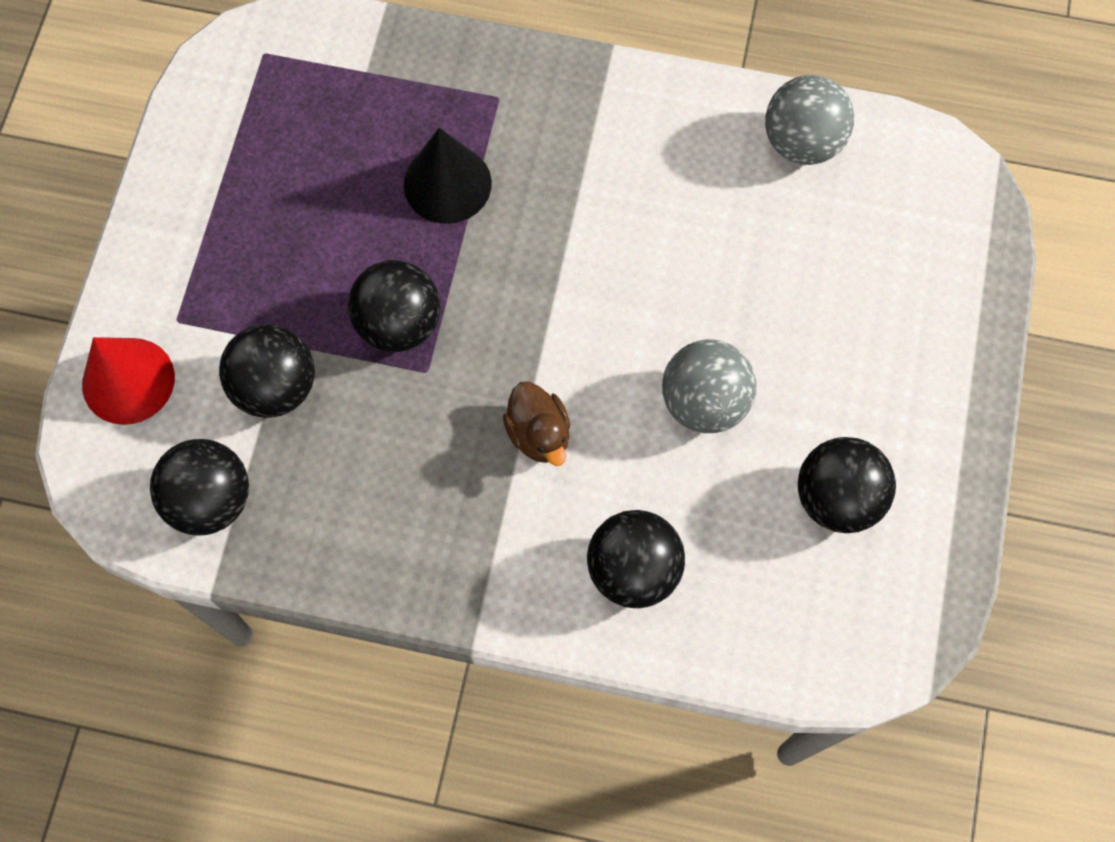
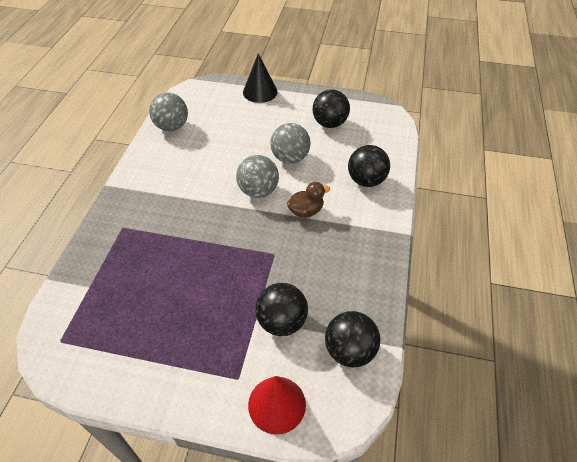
camera: 90 degrees left, 20 degrees down
black ball [348,260,440,352] -> none
black cone [404,128,492,224] -> black cone moved to [243,53,278,103]
none -> grey ball [236,155,279,198]

